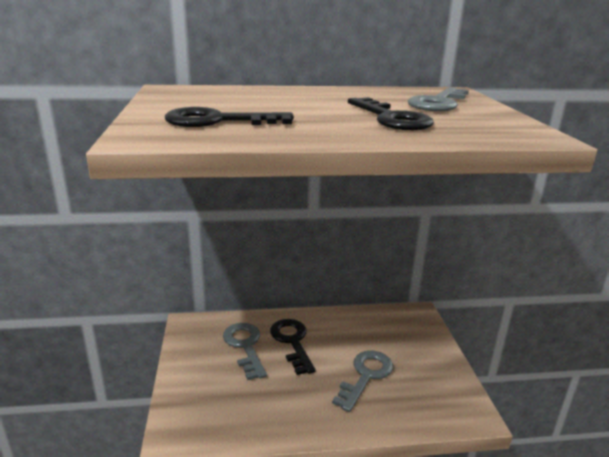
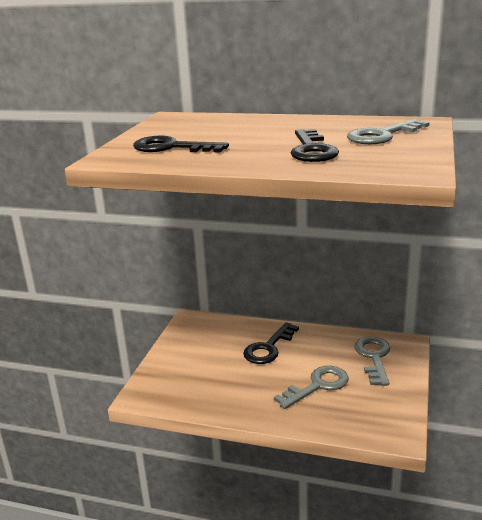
camera: 25 degrees right, 0 degrees up
grey key [223,323,267,380] -> grey key moved to [354,337,390,386]
black key [270,319,316,375] -> black key turned 150 degrees counterclockwise [243,322,299,364]

